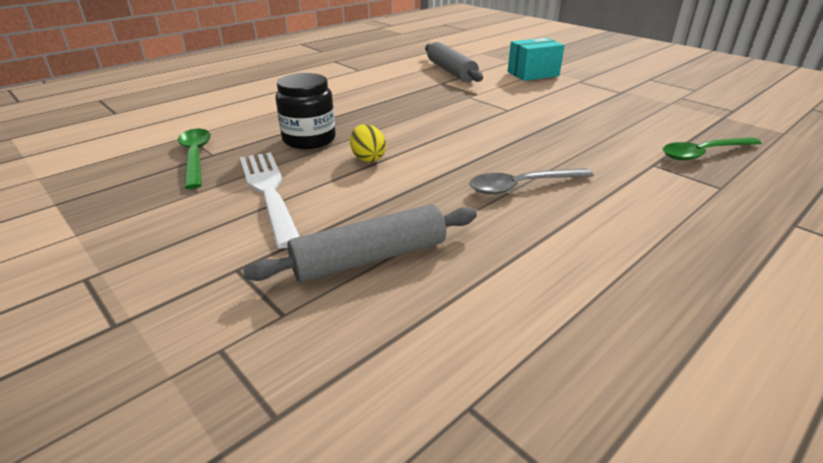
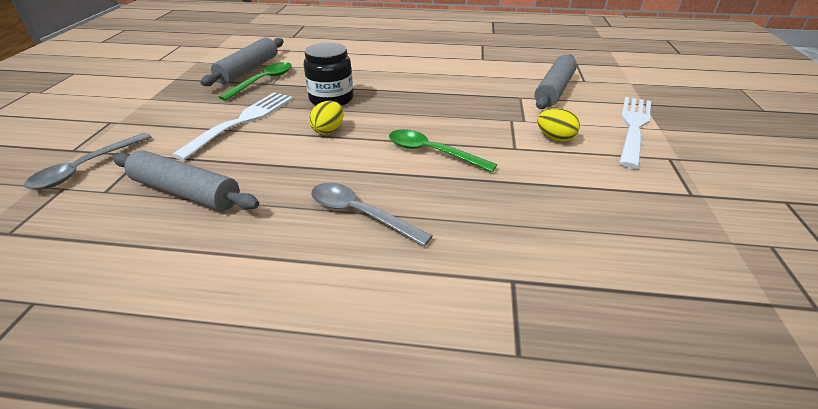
camera: 50 degrees right, 5 degrees up
turquoise box [508,38,565,81] -> white fork [619,97,651,169]
green spoon [663,137,761,161] -> green spoon moved to [389,129,497,172]
none -> grey spoon [24,133,151,190]
none -> grey rolling pin [200,38,284,86]
none -> yellow egg [537,108,580,141]

